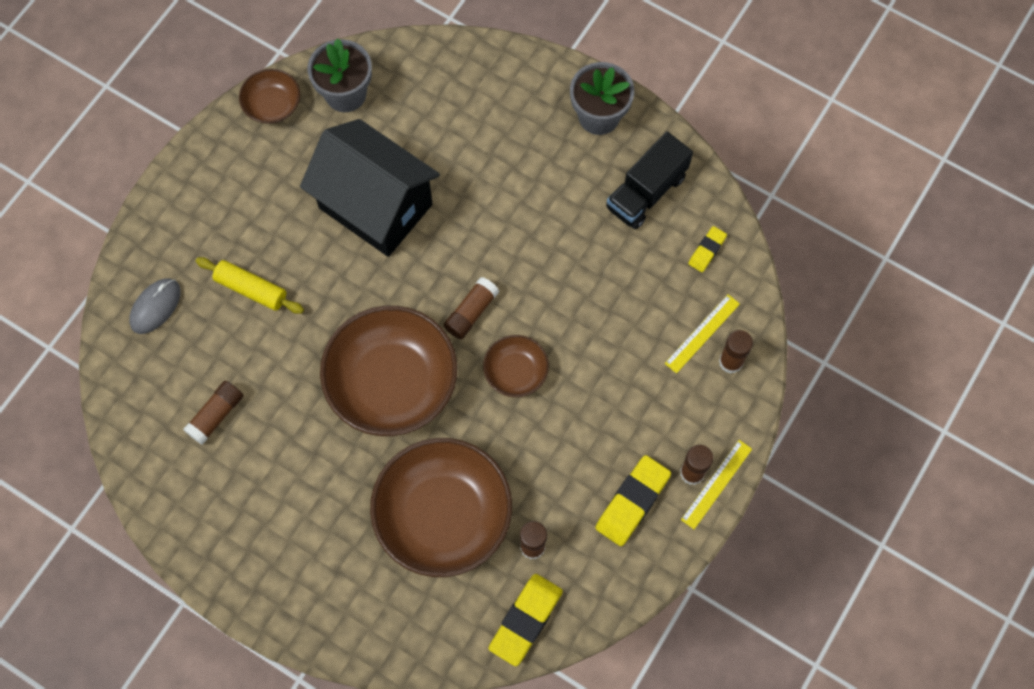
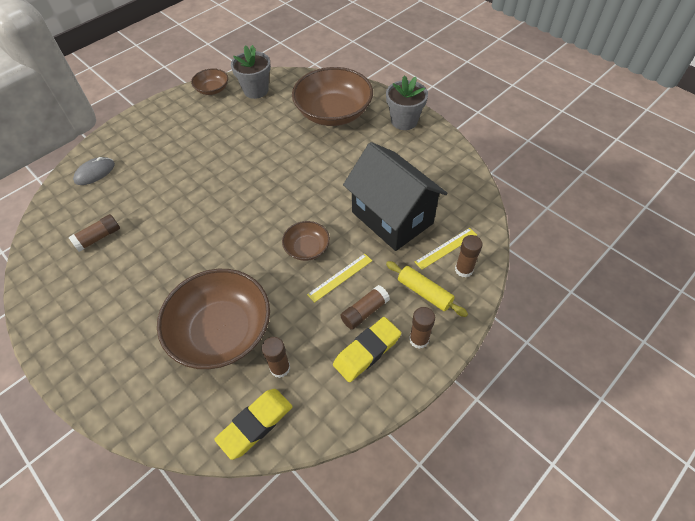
camera: 15 degrees right, 15 degrees down
yellow rolling pin [196,257,304,314] -> yellow rolling pin moved to [386,261,468,317]
black house [300,119,440,257] -> black house moved to [343,142,448,251]
brown bowl [320,306,457,436] -> brown bowl moved to [292,67,373,126]
brown glue stick [444,277,499,339] -> brown glue stick moved to [340,285,390,330]
black truck [606,132,693,229] -> none
yellow ruler [681,440,752,529] -> yellow ruler moved to [307,254,372,303]
yellow eraser [688,226,727,272] -> none

